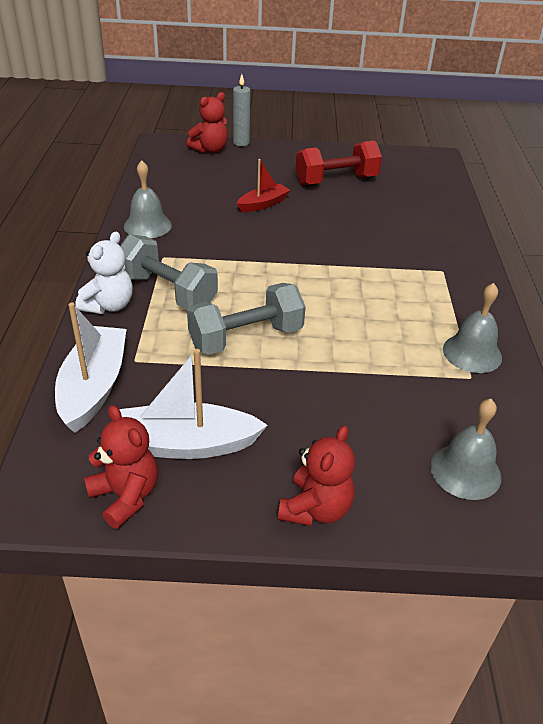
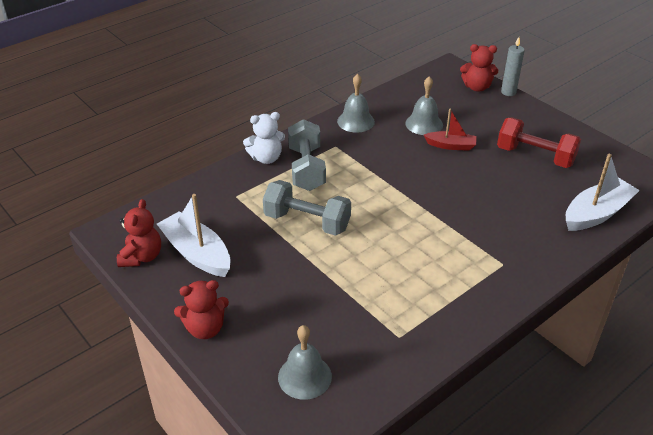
camera: 50 degrees right, 0 degrees up
white boat [55,303,127,433] -> white boat moved to [566,154,640,231]
grey bell [443,283,502,373] -> grey bell moved to [405,77,443,135]

